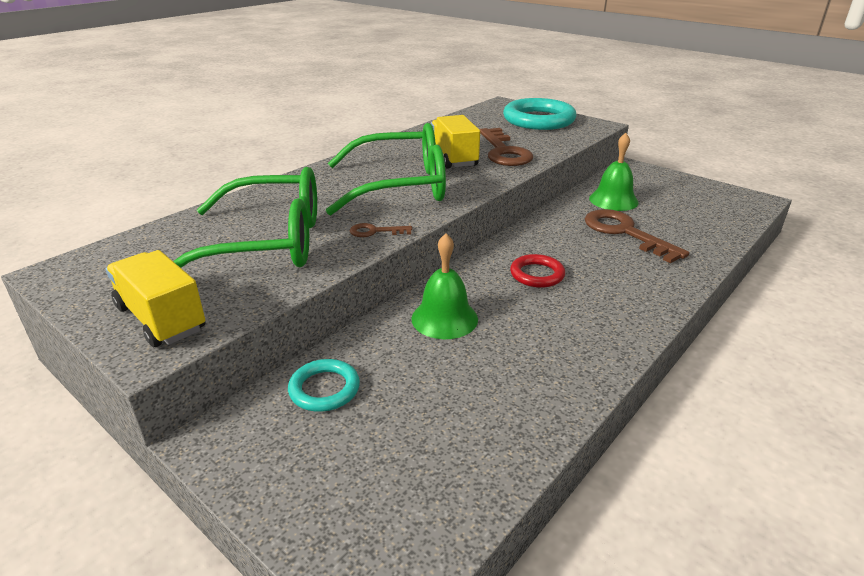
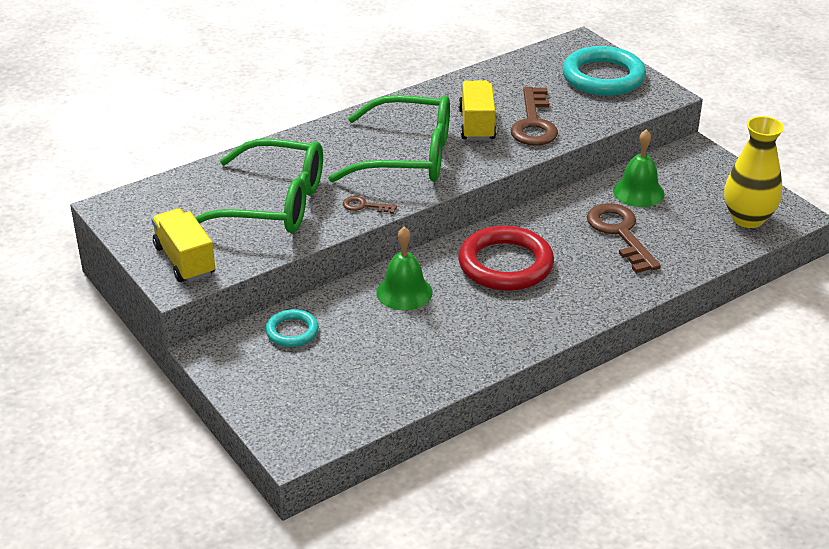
camera: 15 degrees right, 5 degrees up
red ring [510,254,565,288] -> red ring [458,226,554,291], size x1.91
none -> yellow vase [724,116,784,228]

